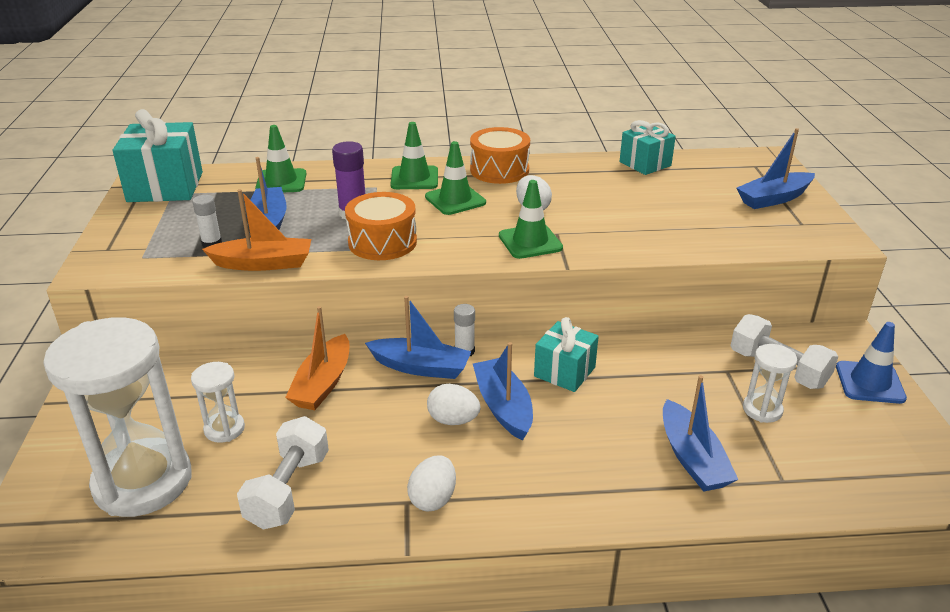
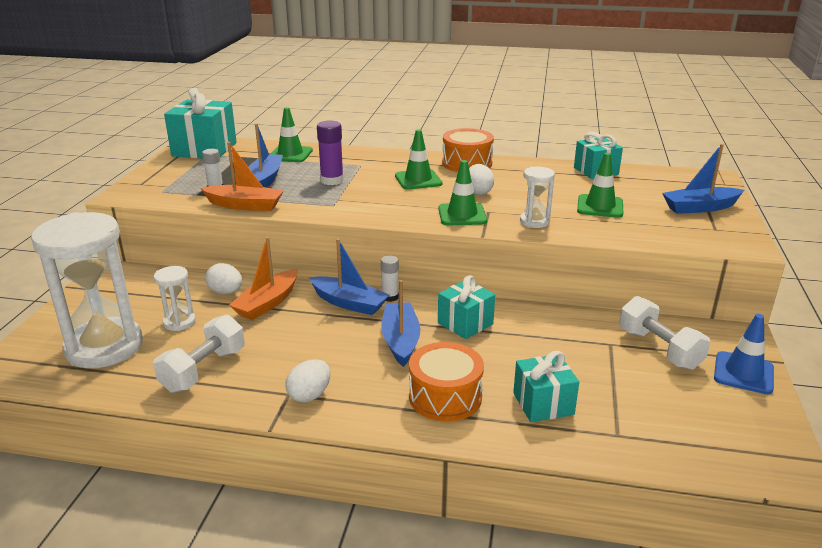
camera: 15 degrees right, 5 degrees down
orange drum [345,192,417,260] -> orange drum moved to [409,342,484,421]
green traffic cone [391,122,438,189] -> green traffic cone moved to [577,153,623,218]
white egg [427,384,481,425] -> white egg moved to [205,263,242,294]
blue boat [663,375,738,492] -> turquoise gift [513,351,579,422]
white hourglass [743,344,797,423] -> white hourglass moved to [520,167,555,228]

